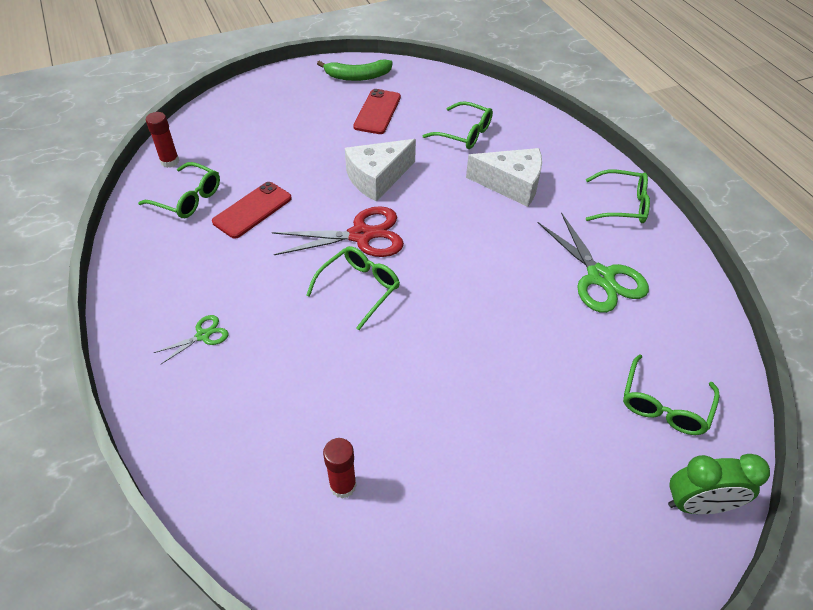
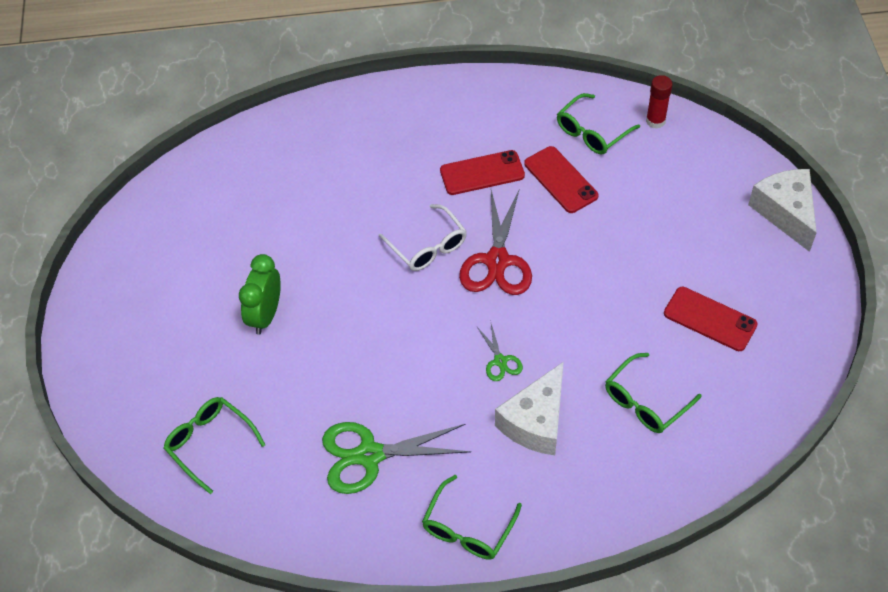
camera: 110 degrees right, 5 degrees up
green scissors [154,315,228,365] -> green scissors moved to [477,324,523,381]
green glasses [306,246,400,330] -> white glasses [379,204,467,271]
green banana [317,59,393,81] -> none
red glue stick [323,438,357,499] -> none
white cheese [345,139,416,202] -> white cheese moved to [748,169,817,252]
green clock [668,454,770,514] -> green clock moved to [239,254,281,335]
none -> red phone [440,150,525,195]

